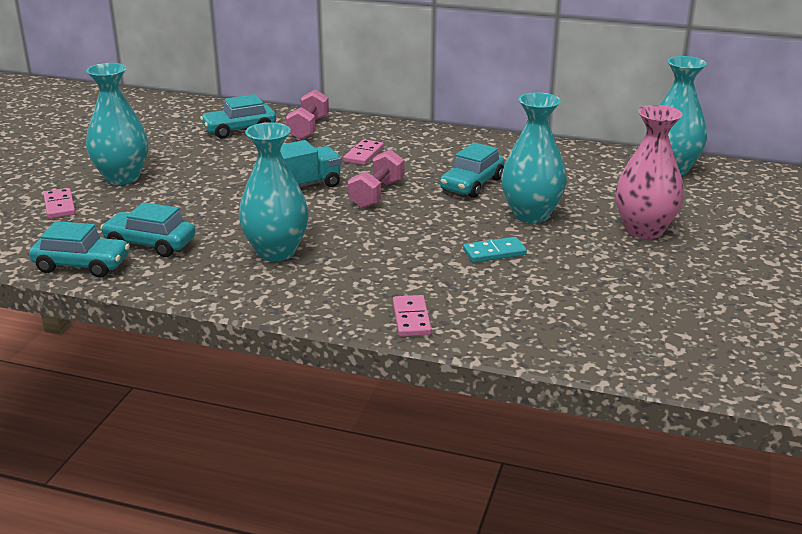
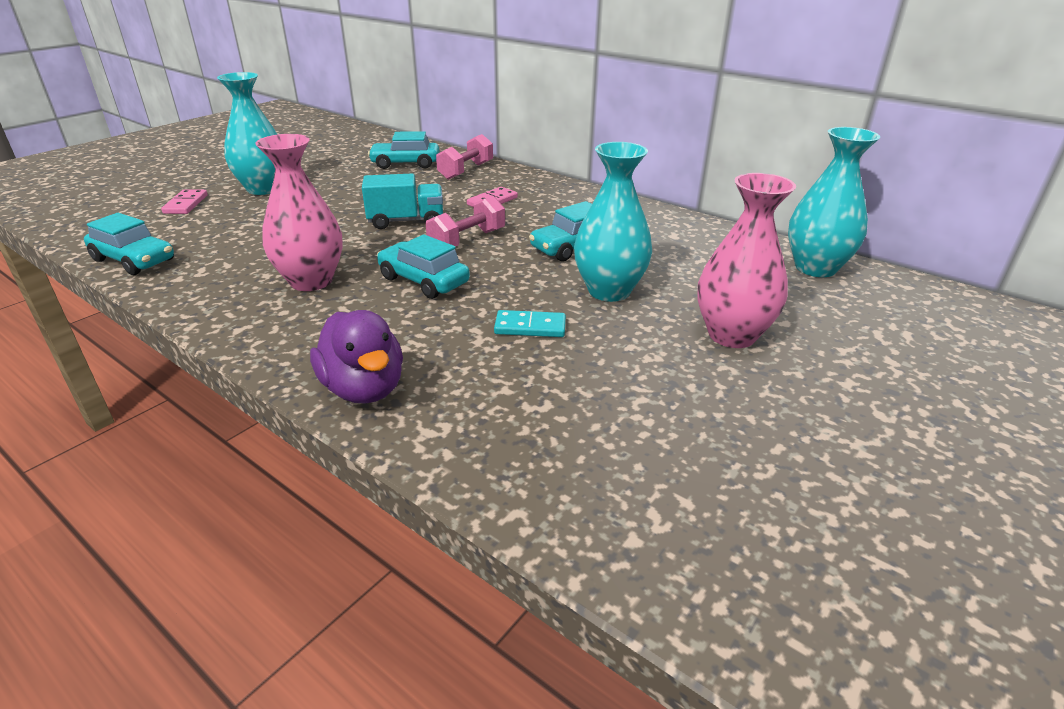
camera: 20 degrees right, 5 degrees up
turquoise car [100,202,195,257] -> turquoise car moved to [377,234,470,299]
turquoise vase [238,123,309,261] -> pink vase [255,134,343,291]
pink domino [393,295,432,337] -> purple duck [310,310,403,404]

